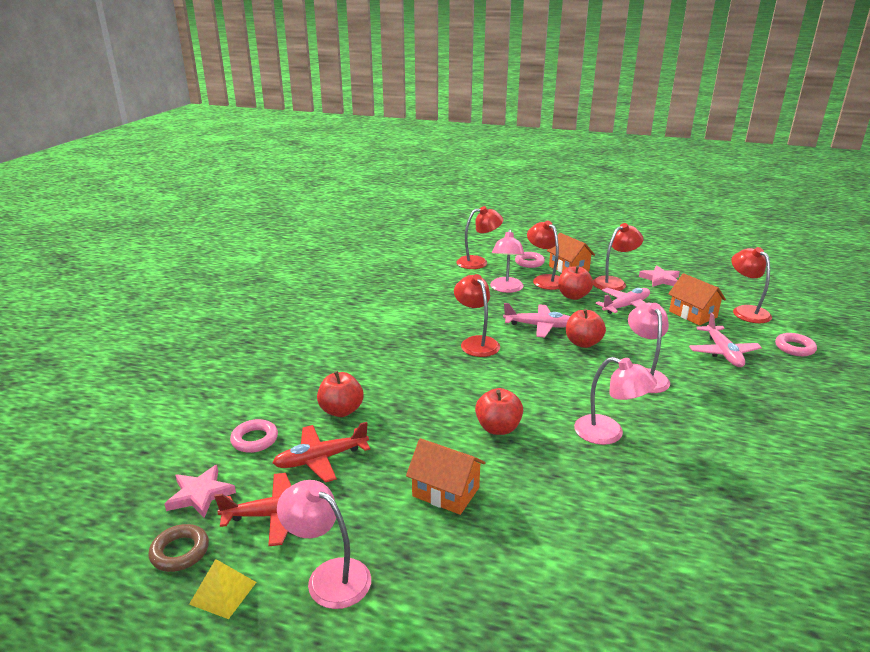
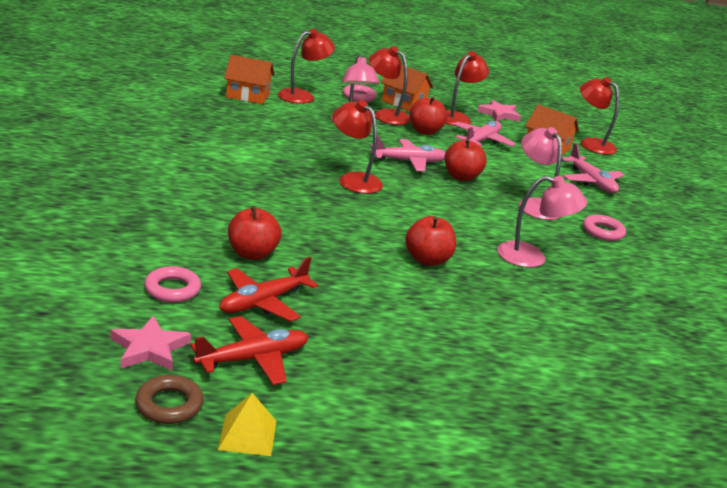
camera: 25 degrees left, 0 degrees up
pink lamp [277,480,371,609] -> none
orange house [406,438,486,515] -> orange house moved to [224,55,275,104]
pink ring [775,333,817,356] -> pink ring moved to [583,215,626,241]

